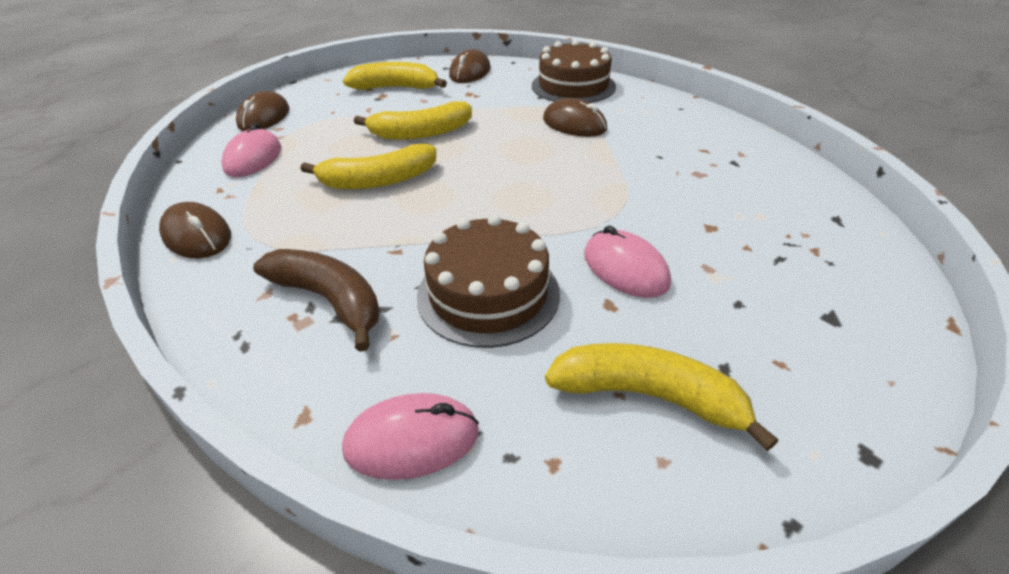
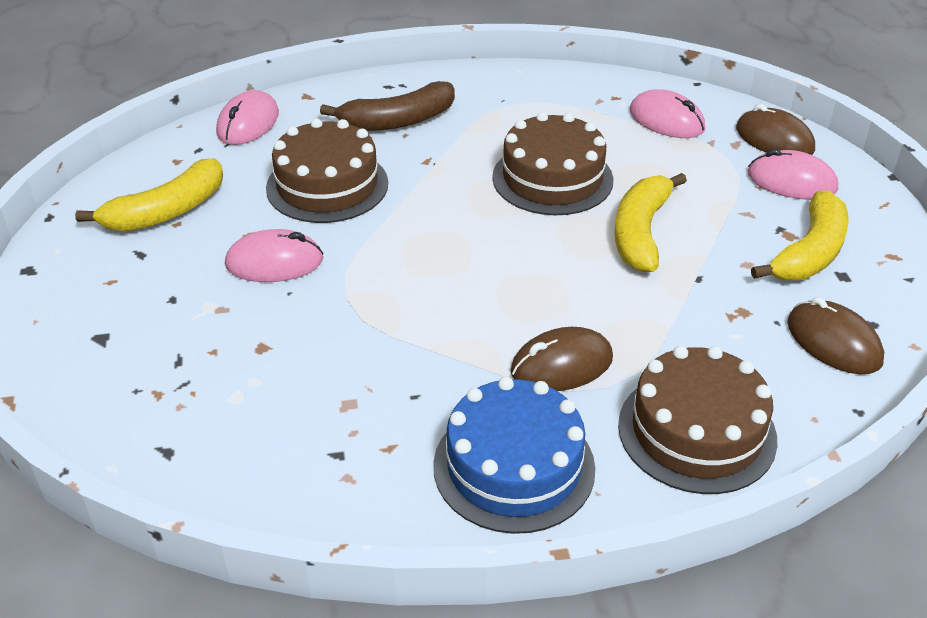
camera: 120 degrees right, 0 degrees up
brown mouse [159,202,231,258] -> none
yellow banana [300,144,436,189] -> brown cake [492,112,613,215]
none -> blue cake [433,377,596,534]
none -> pink mouse [748,149,838,200]

